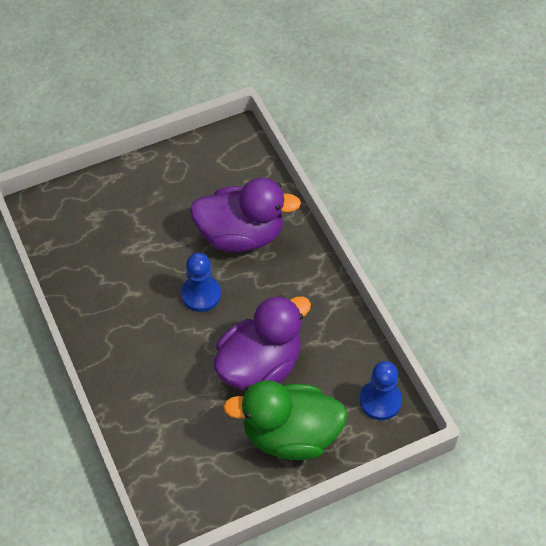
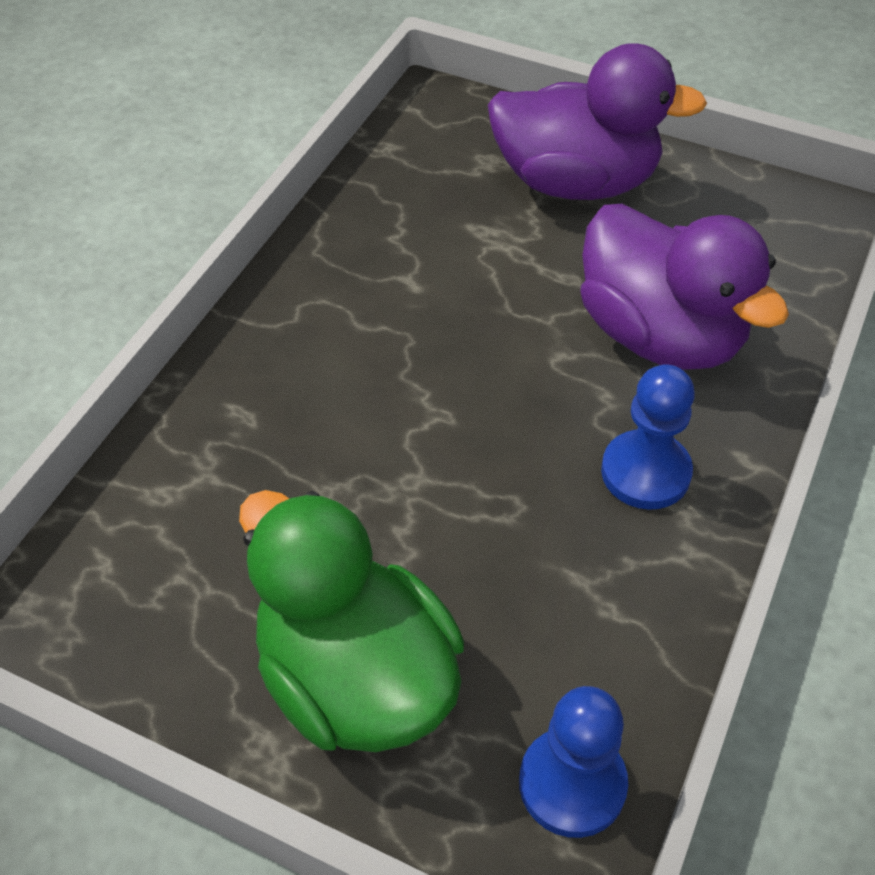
camera: 50 degrees right, 5 degrees down
blue pawn [181,253,221,312] -> blue pawn moved to [601,364,695,510]
purple duck [213,295,311,391] -> purple duck moved to [488,43,707,200]

